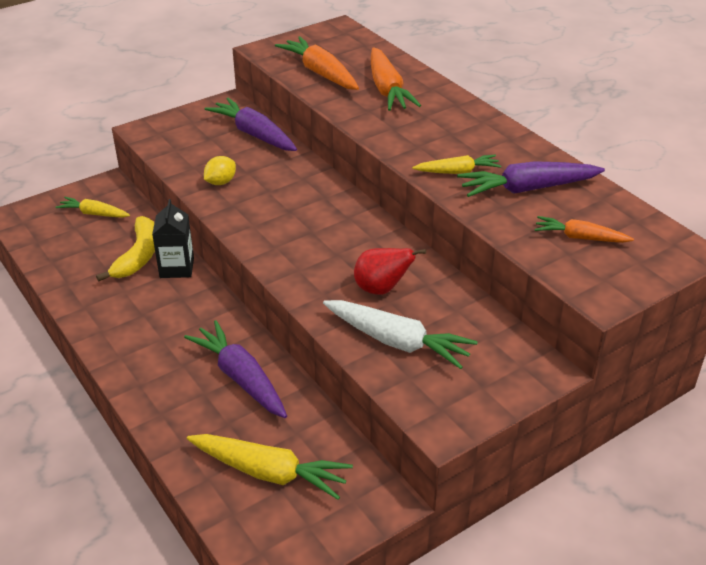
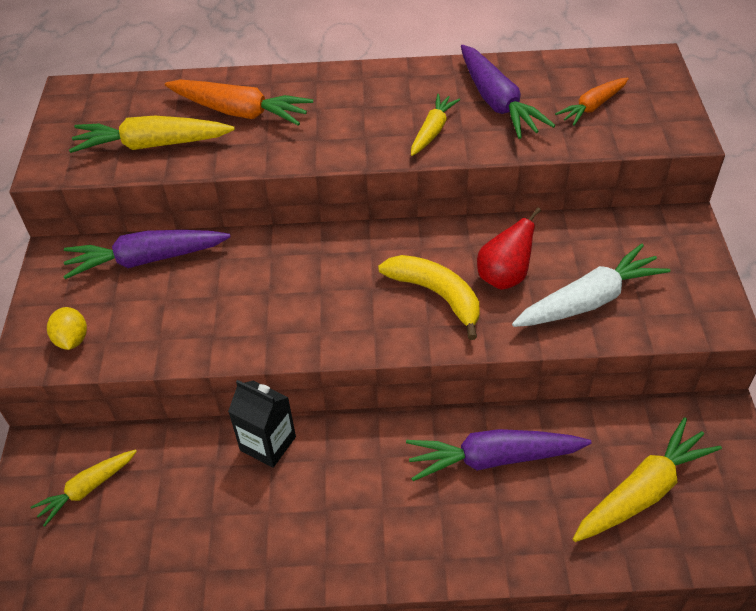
camera: 55 degrees left, 10 degrees up
yellow banana [96,216,155,281] -> yellow banana moved to [378,255,480,340]
yellow lemon [204,156,236,185] -> yellow lemon moved to [47,307,87,350]
orange carrot [275,36,359,90] -> yellow carrot [69,116,235,153]
purple carrot [457,161,605,197] -> purple carrot turned 45 degrees counterclockwise [461,45,555,139]

